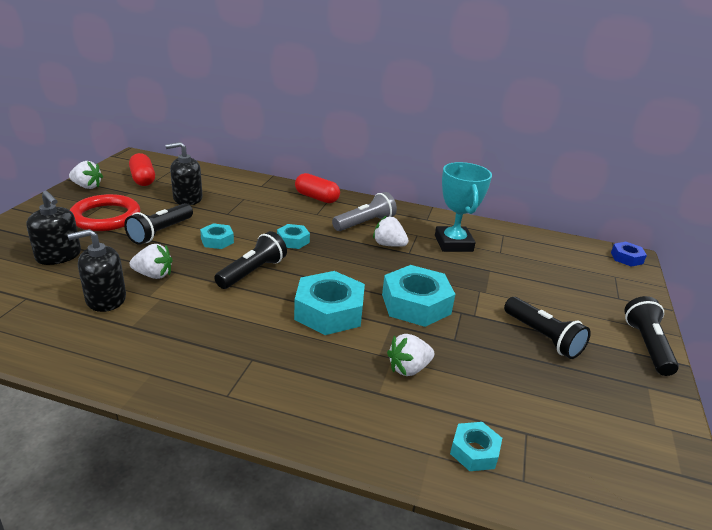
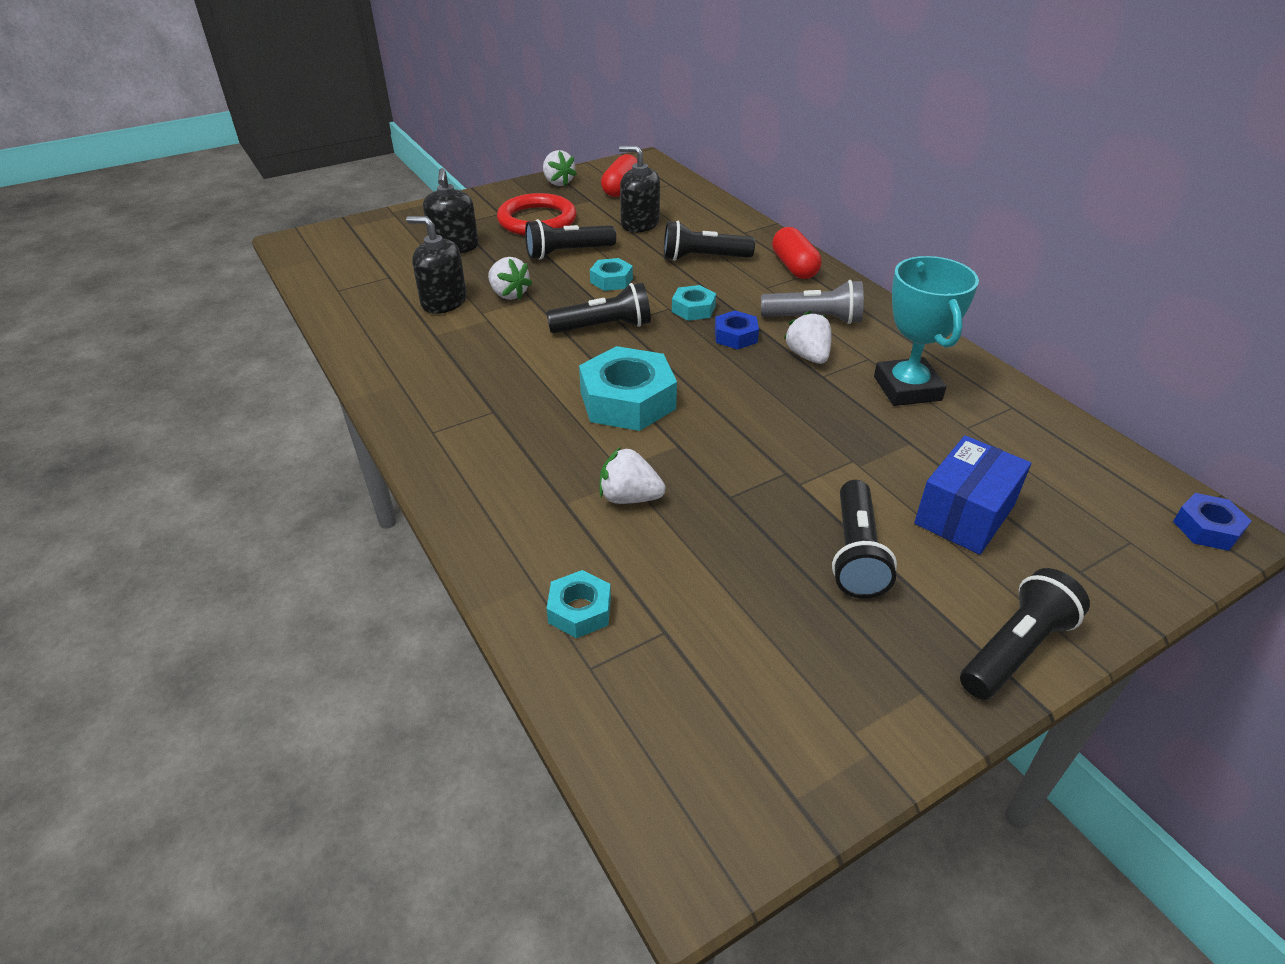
camera: 45 degrees right, 10 degrees up
turquoise nut [382,265,455,327] -> none
turquoise trophy [435,162,492,252] -> turquoise trophy turned 45 degrees counterclockwise [874,256,979,406]
none -> black flashlight [664,221,755,261]
none -> blue nut [715,310,759,350]
none -> blue box [914,436,1031,555]

